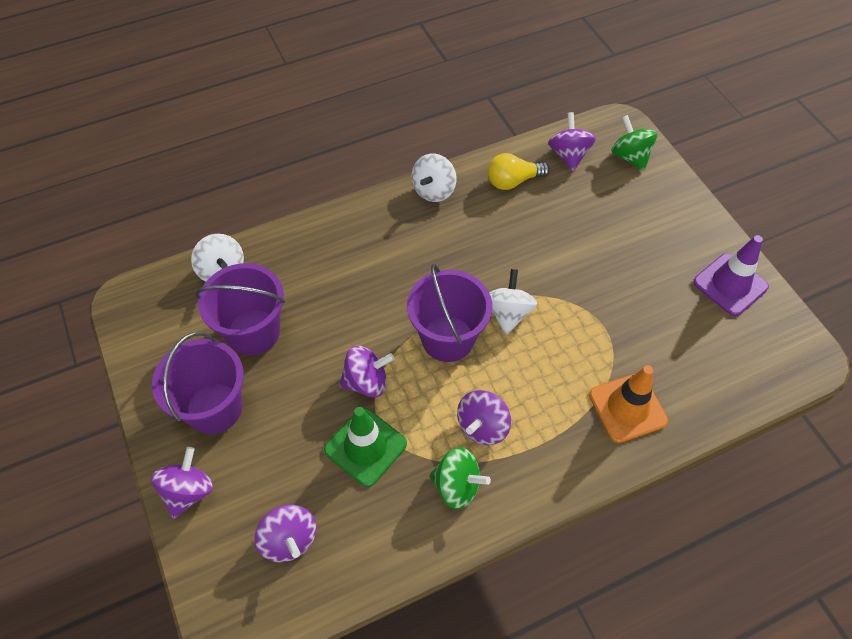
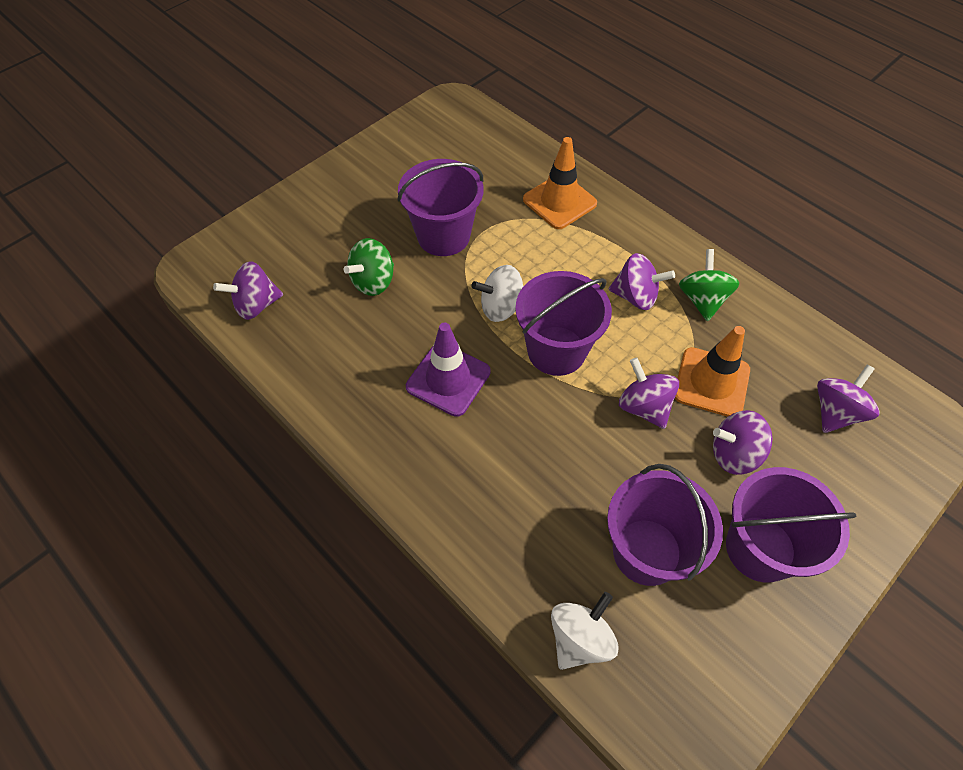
camera: 110 degrees left, 0 degrees up
purple spinning top [151,447,213,519] -> purple spinning top moved to [713,410,773,475]
green traffic cone [324,407,407,487] -> orange traffic cone [675,326,750,417]
white spinning top [411,154,457,202] -> none
yellow light bulb [488,153,550,190] -> none
green spinning top [612,115,657,171] -> green spinning top moved to [344,238,394,296]
purple traffic cone [693,235,769,316] -> purple traffic cone moved to [406,323,491,417]
none -> purple bucket [397,159,483,256]

